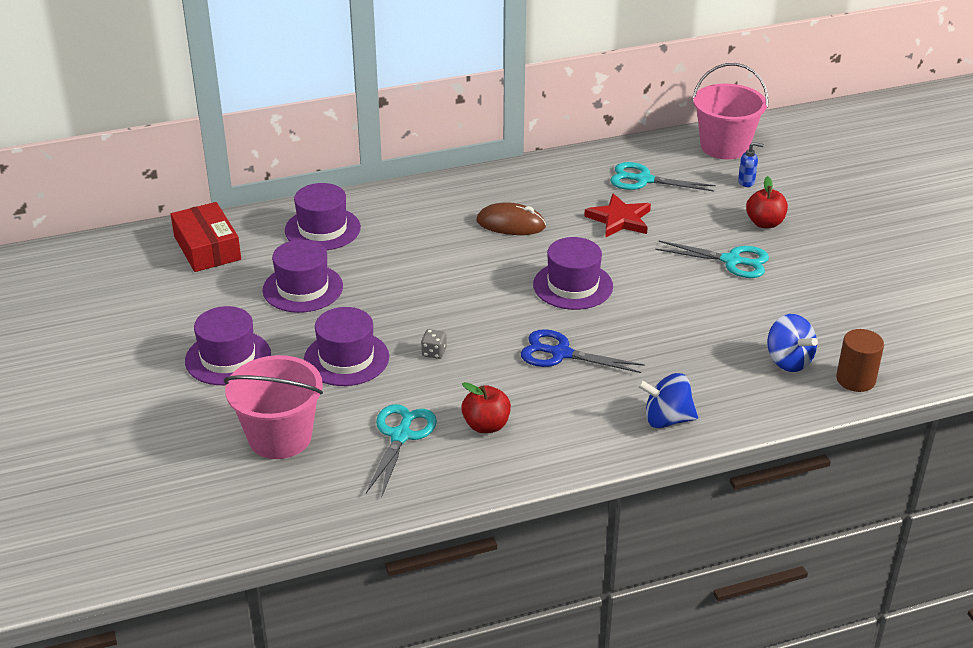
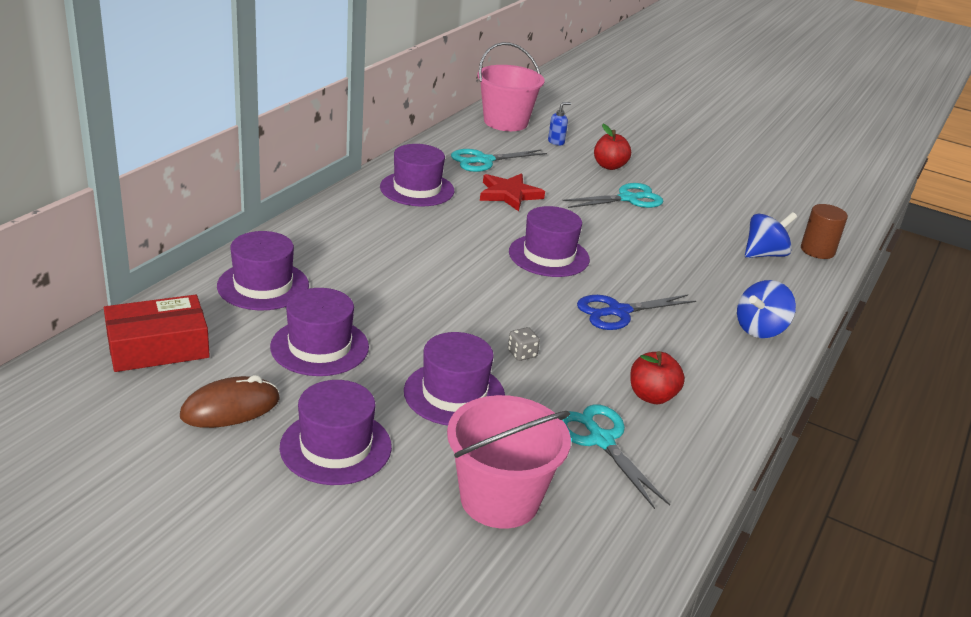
camera: 45 degrees left, 5 degrees down
red box [171,202,241,272] -> red box turned 45 degrees counterclockwise [104,295,210,372]
brown mouse [477,202,546,235] -> brown mouse moved to [180,375,280,428]
blue spinning top [767,314,818,372] -> blue spinning top turned 45 degrees counterclockwise [745,212,797,258]
none -> purple hat [380,144,454,206]

